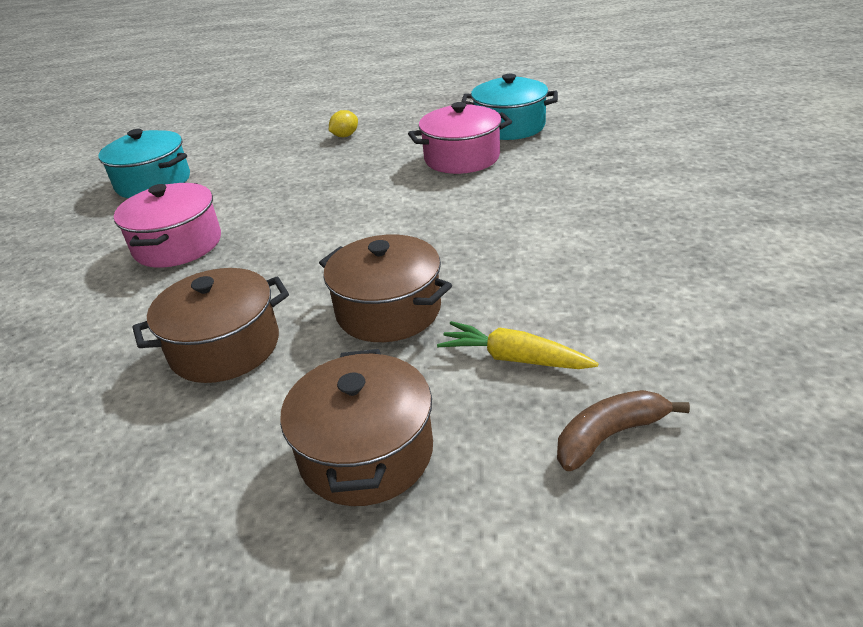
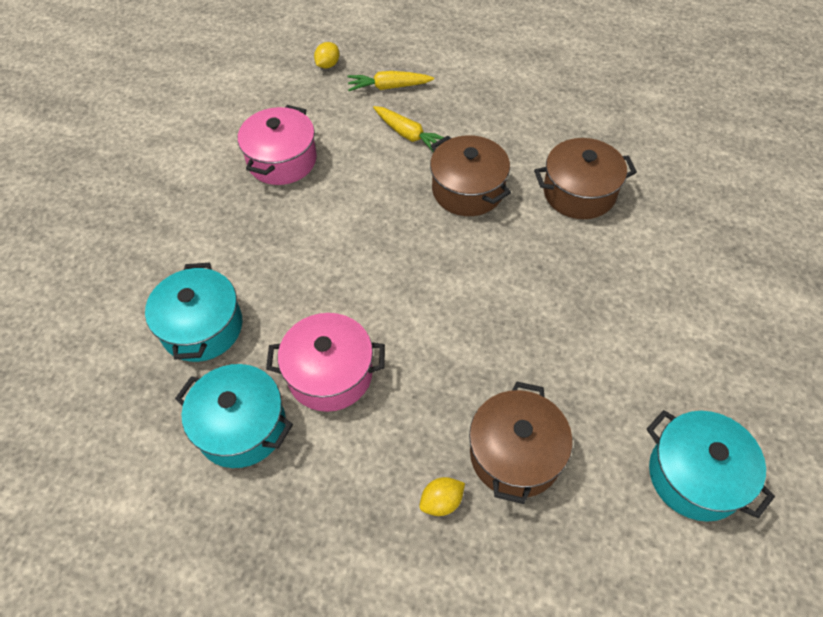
camera: 165 degrees left, 20 degrees up
pink pot [114,183,221,268] -> pink pot moved to [238,105,317,185]
brown pot [280,349,433,506] -> brown pot moved to [469,381,573,504]
brown banana [557,390,690,471] -> yellow carrot [348,71,434,91]
none -> turquoise pot [145,263,242,362]
none -> yellow lemon [314,42,340,68]

